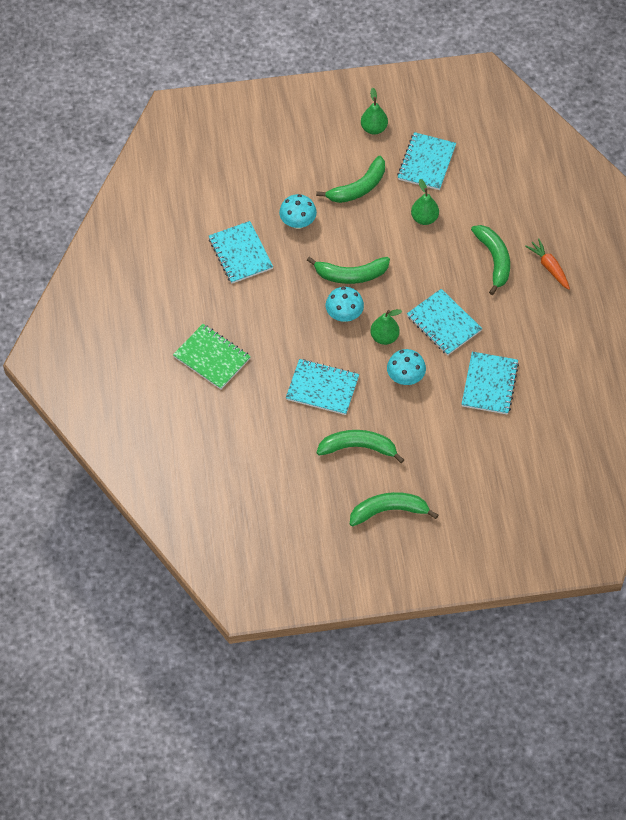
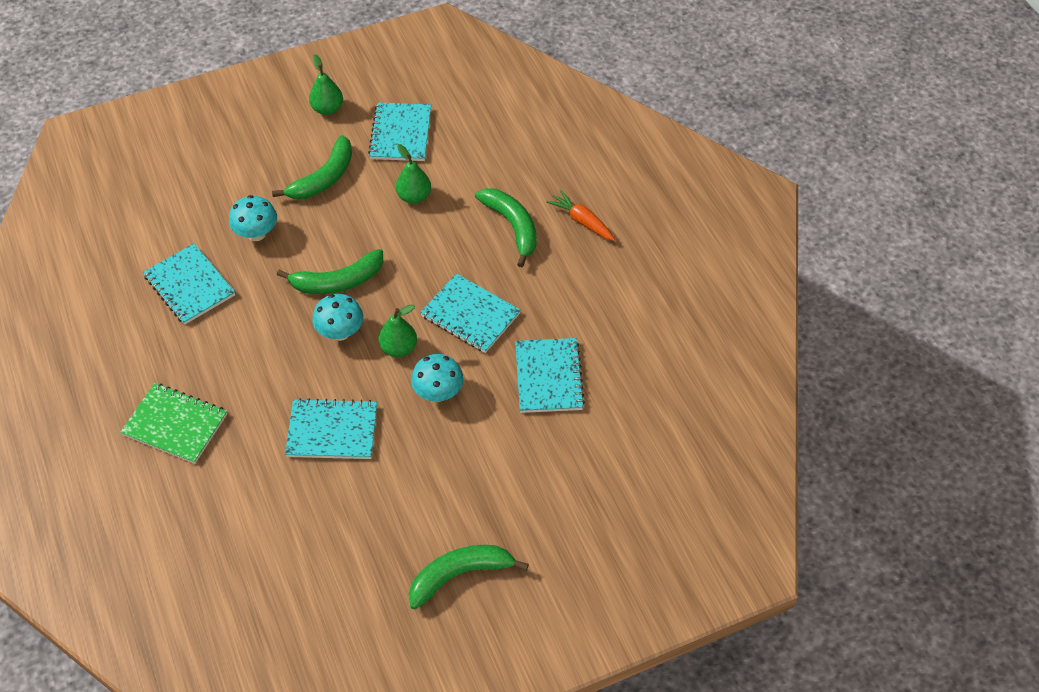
camera: 15 degrees left, 5 degrees down
green banana [317,430,404,463] -> none

